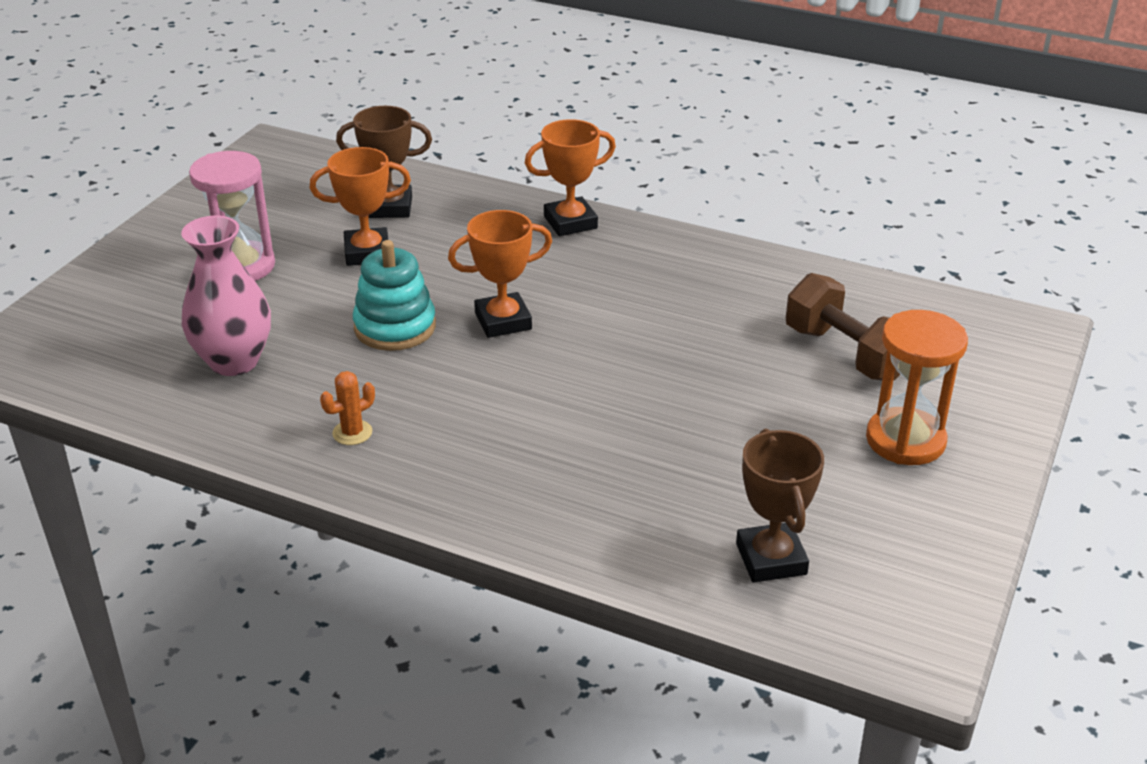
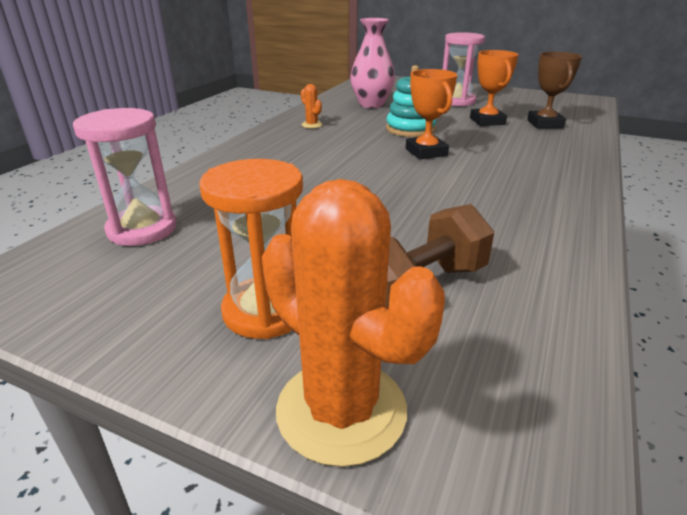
camera: 90 degrees right, 5 degrees down
orange trophy [525,119,616,236] -> none
brown trophy [736,429,824,583] -> pink hourglass [73,108,177,246]
none -> orange cactus [262,179,445,467]

